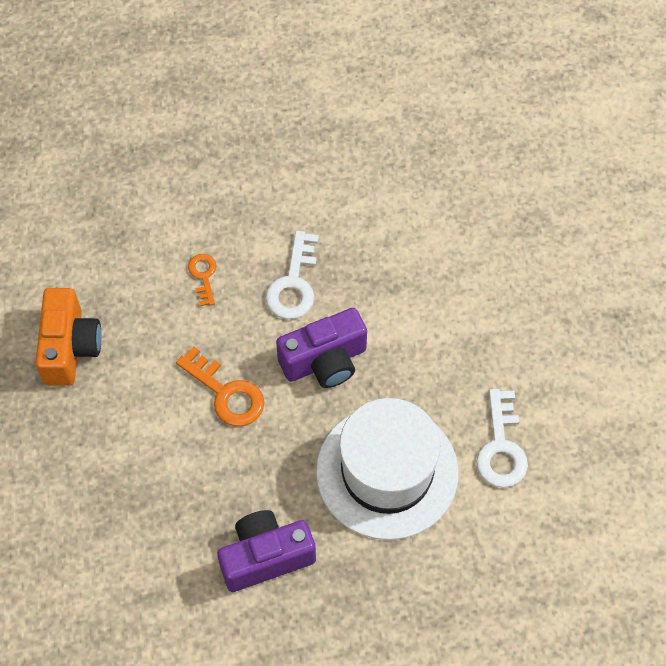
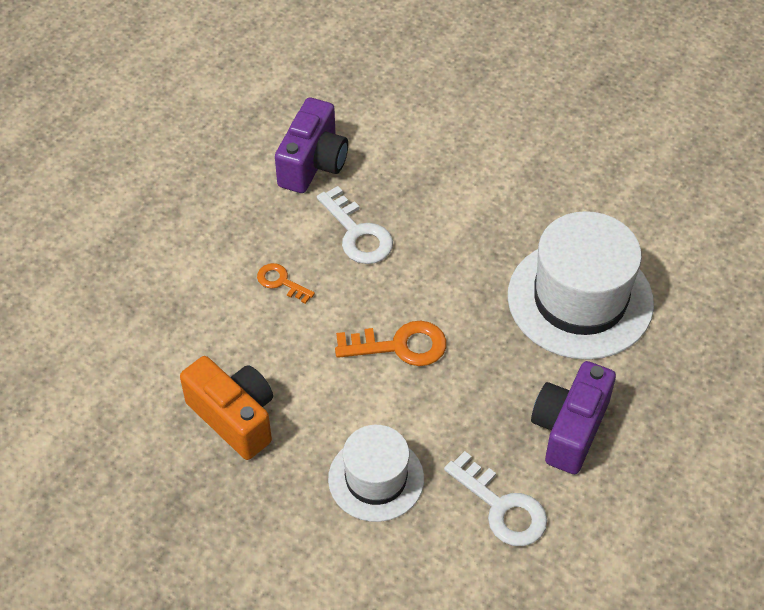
camera: 45 degrees left, 10 degrees down
purple camera [276,308,367,388] -> purple camera moved to [275,97,348,193]
white key [476,389,528,488] -> white key moved to [444,451,547,546]
none -> white hat [328,425,424,522]

